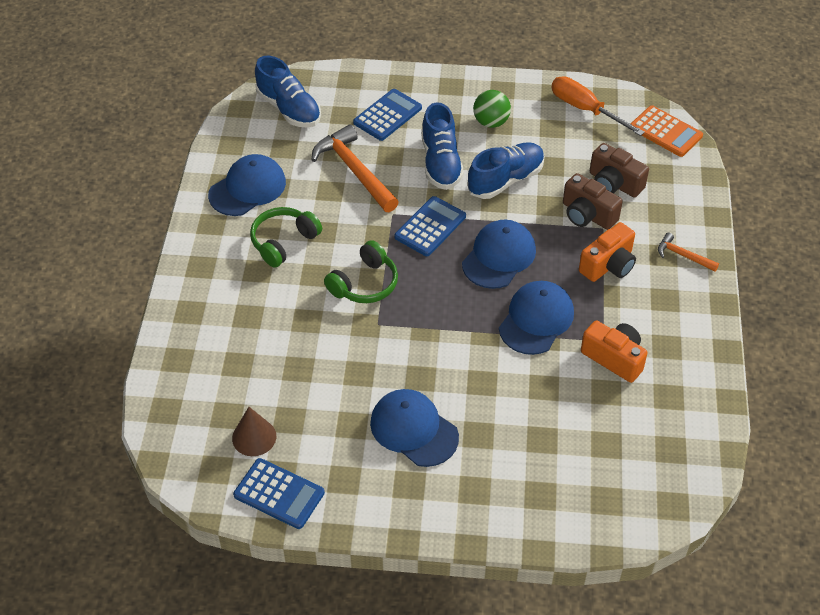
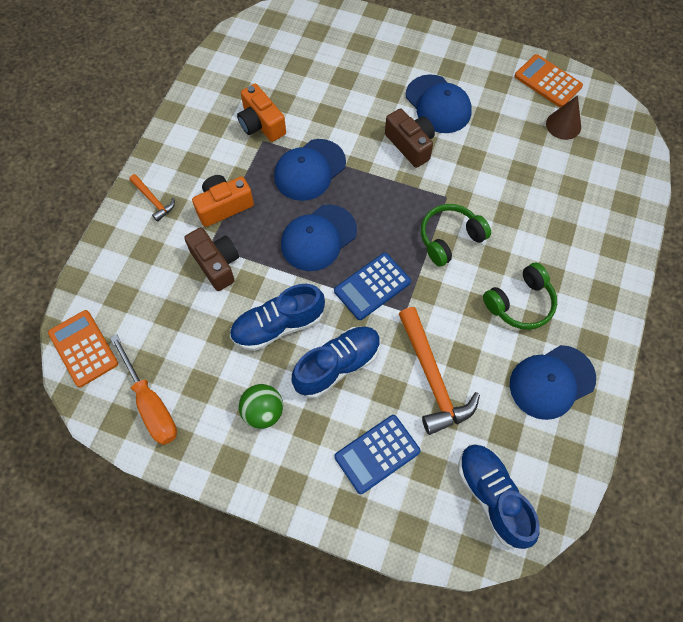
camera: 165 degrees left, 15 degrees up
blue calculator [233,458,325,529] -> orange calculator [514,54,583,108]
blue shoe [421,102,464,190] -> blue shoe turned 45 degrees clockwise [292,327,381,398]
brown camera [590,143,649,197] -> brown camera moved to [385,109,435,168]

